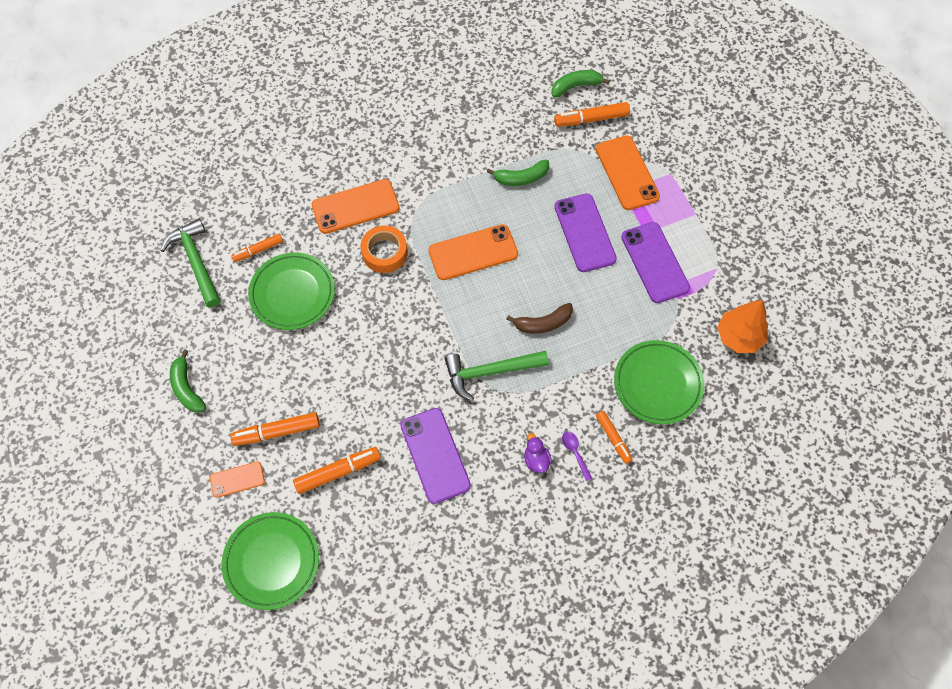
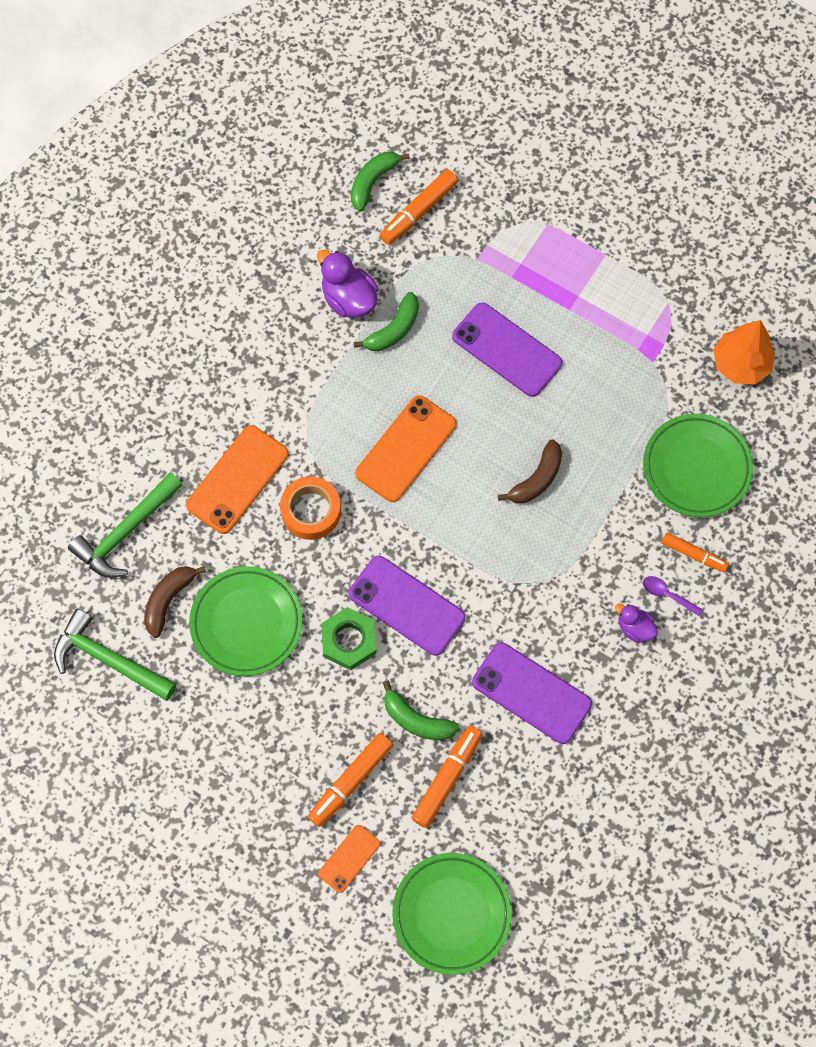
camera: 35 degrees left, 5 degrees up
green banana [170,349,206,413] -> green banana moved to [383,680,460,740]
orange marker [231,234,283,262] -> brown banana [144,566,206,638]
green hammer [445,351,549,401] -> green hammer moved to [68,473,183,578]
orange phone [596,136,660,210] -> none
purple phone [621,222,690,303] -> purple phone moved to [349,556,465,656]
none -> purple duck [317,250,378,317]
none -> green nut [322,607,376,670]

